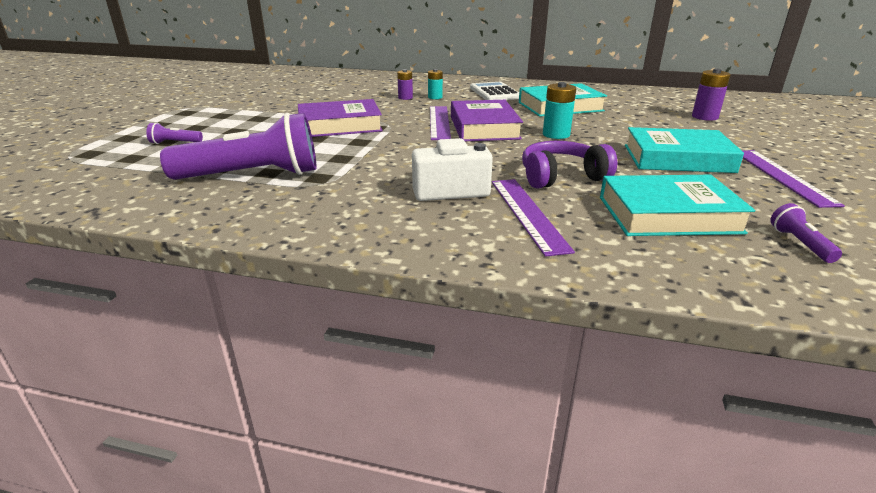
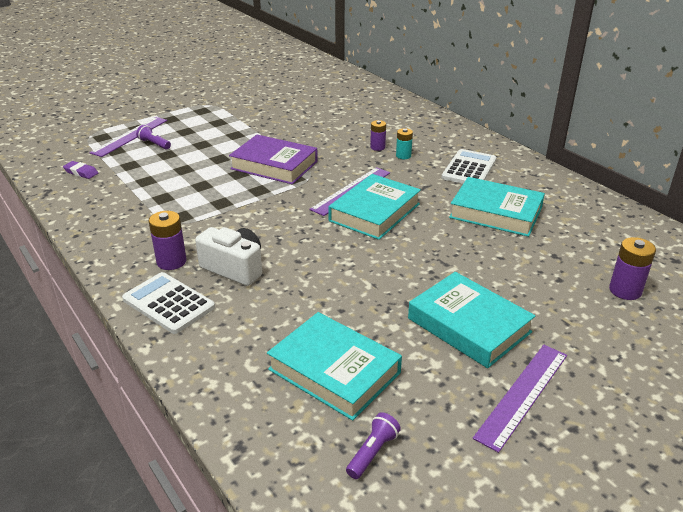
camera: 40 degrees right, 5 degrees up
purple flashlight [160,113,316,180] -> none
purple book [451,100,523,141] -> turquoise book [328,174,421,240]
purple ruler [492,179,575,257] -> purple ruler moved to [90,117,167,157]
purple headphones [522,141,618,188] -> none
turquoise battery [543,82,576,139] -> none
none -> purple eraser [63,161,98,179]
none -> white calculator [122,272,215,334]
none -> purple battery [149,211,187,270]

